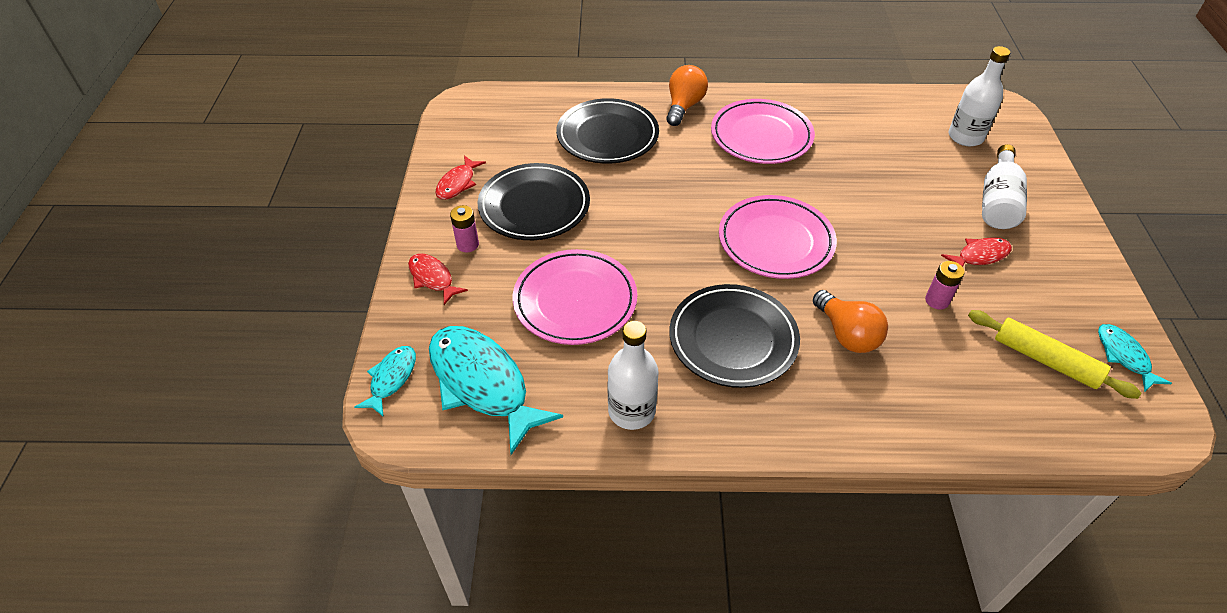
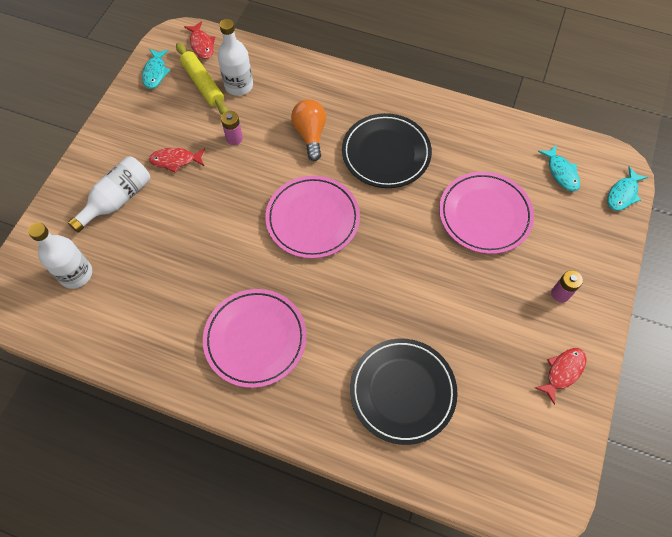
camera: 160 degrees left, 15 degrees up
red fish [408,254,468,305] -> red fish moved to [184,21,215,59]
turquoise fish [429,326,563,455] -> turquoise fish [538,145,580,191], size x0.50
black plate [478,163,590,240] -> none
white bottle [608,321,659,430] -> white bottle moved to [218,19,253,96]
orange light bulb [666,65,708,126] -> none

